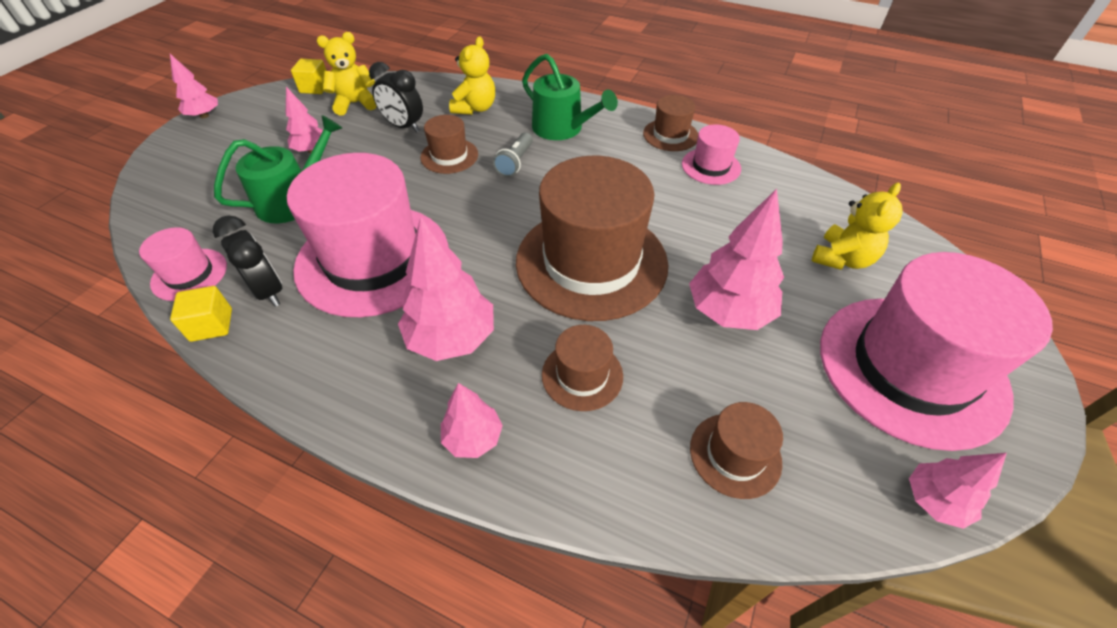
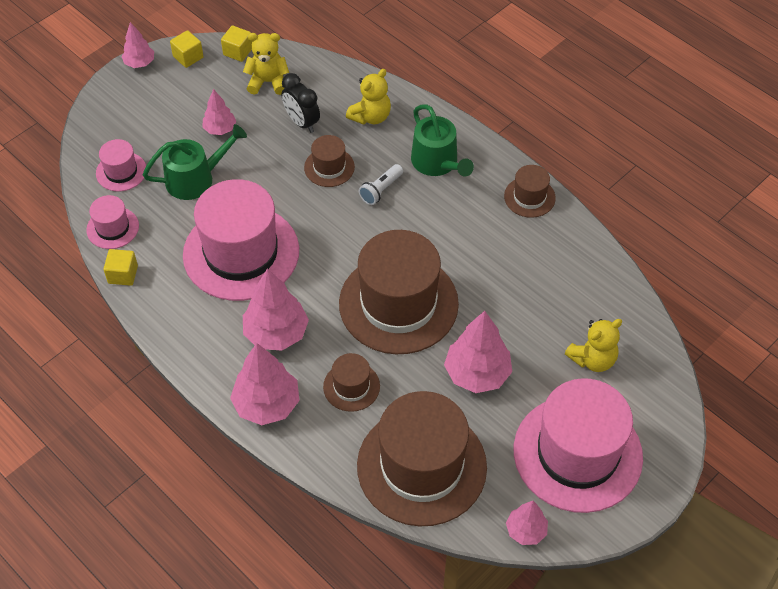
camera: 20 degrees right, 5 degrees up
black clock [213,215,282,307] -> none
pink tree [441,383,503,458] -> pink tree [230,343,300,425], size x1.73
grey flashlight [493,133,533,177] -> white flashlight [359,164,403,205]
pink hat [682,125,741,185] -> pink hat moved to [96,139,146,191]
brown hat [690,402,783,499] -> brown hat [357,391,487,526], size x2.19
none -> yellow cube [170,30,204,68]

